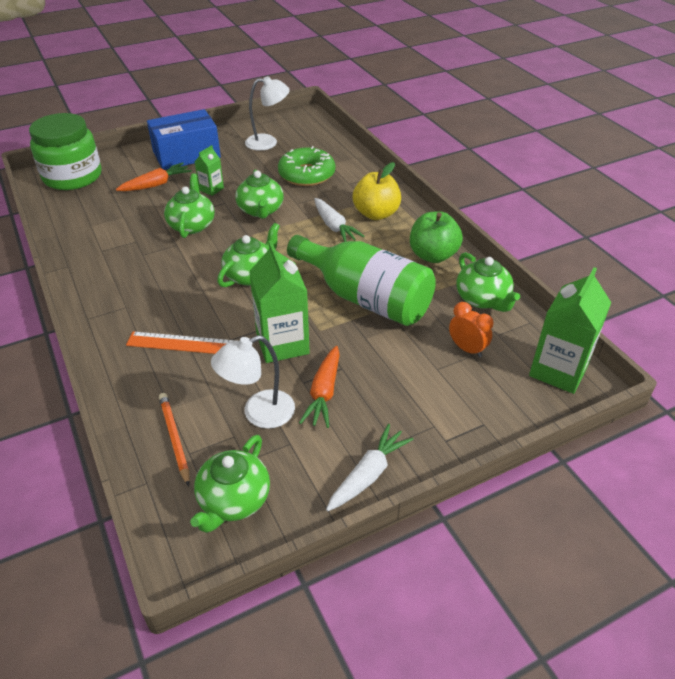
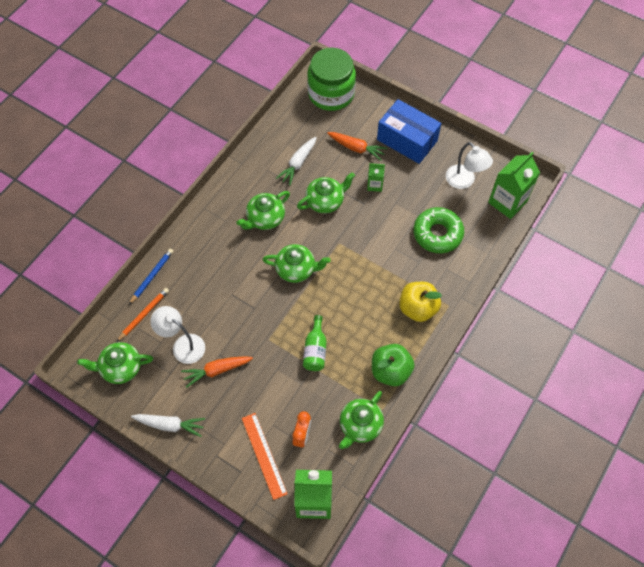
camera: 60 degrees right, 20 degrees up
orange ruler [126,331,236,354] -> orange ruler moved to [242,413,287,500]
green teapot [235,169,284,219] -> green teapot moved to [236,191,290,230]
green carton [249,241,310,363] -> green carton moved to [488,152,540,219]
green bottle [287,235,436,326] -> green bottle [303,315,327,371], size x0.48
white carrot [314,198,364,242] -> white carrot moved to [276,137,317,186]
none -> blue pencil [129,248,174,305]

